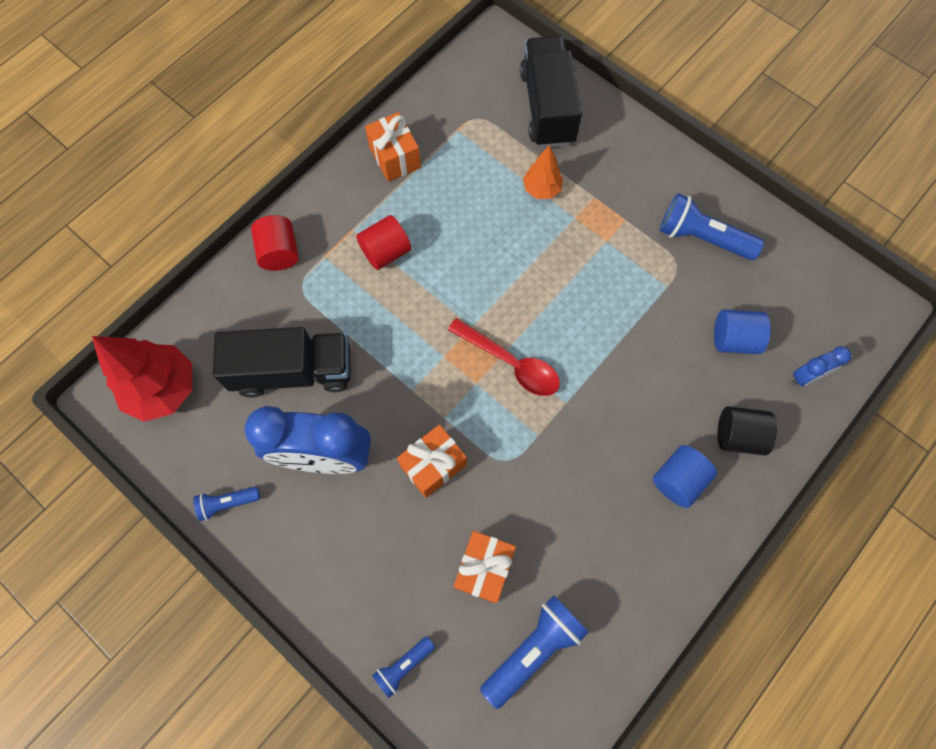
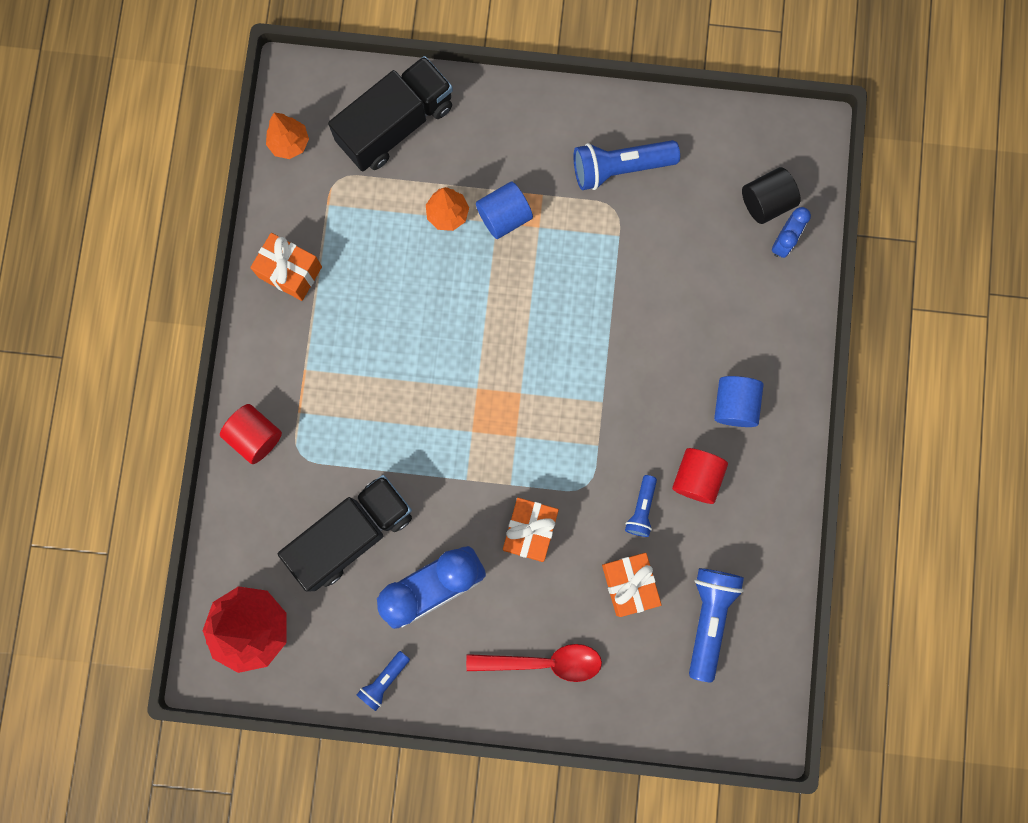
camera: 35 degrees left, 10 degrees up
red cylinder [356,215,411,270] -> red cylinder moved to [672,448,728,504]
blue flashlight [372,636,435,698] -> blue flashlight moved to [625,475,657,537]
red spoon [448,318,560,396] -> red spoon moved to [466,644,602,682]
black truck [520,36,582,148] -> black truck turned 90 degrees clockwise [328,56,453,171]
blue cylinder [714,309,771,354] -> blue cylinder moved to [476,181,533,239]
black cylinder [718,406,777,456] -> black cylinder moved to [742,167,801,224]
none -> orange tree [266,113,309,159]

